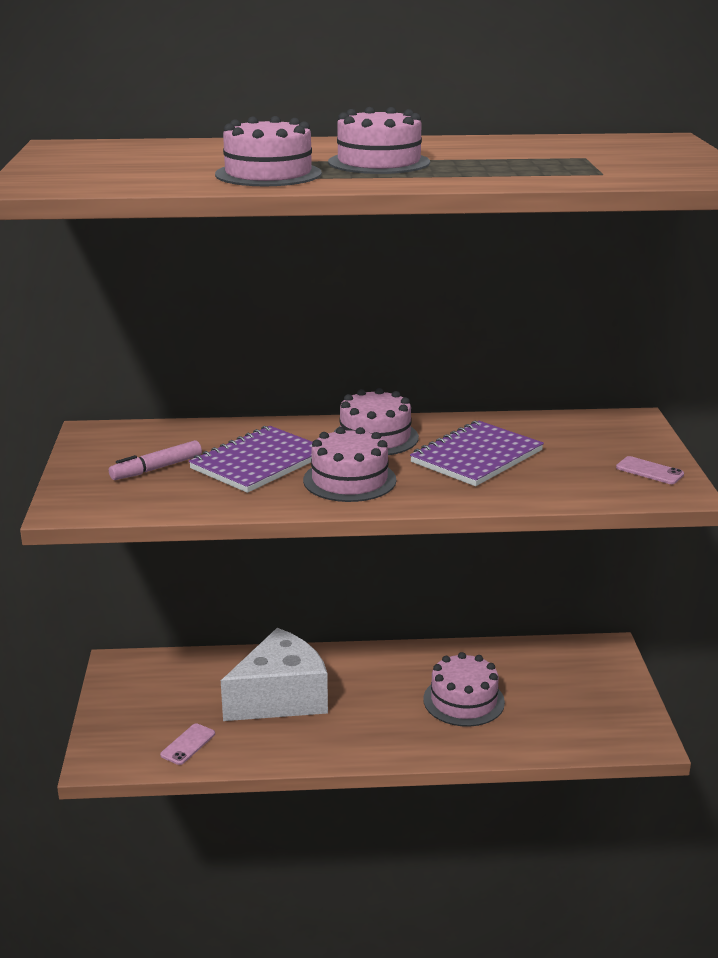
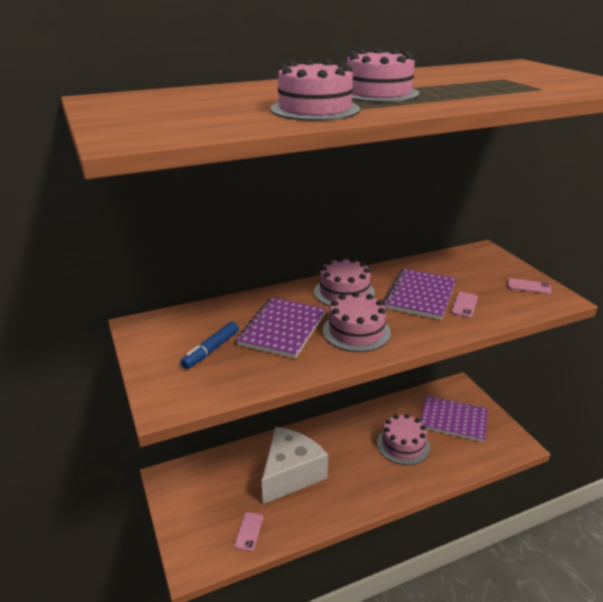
camera: 20 degrees left, 5 degrees up
pink marker [109,440,202,480] -> blue marker [181,322,239,369]
none -> purple notebook [420,395,488,442]
none -> pink phone [451,292,478,318]

